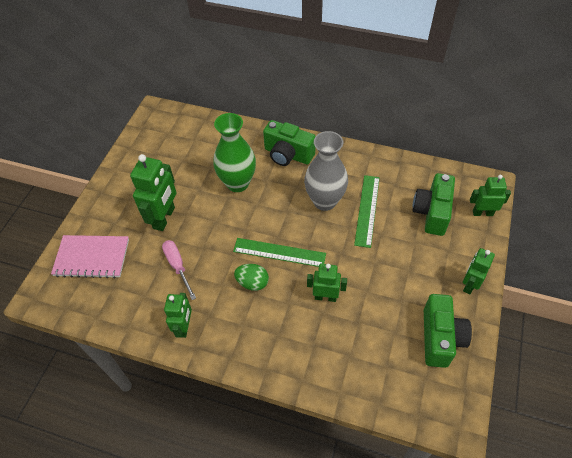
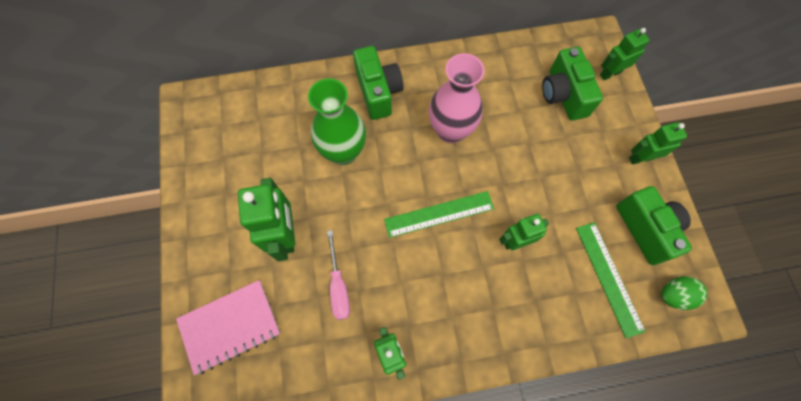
camera: 30 degrees left, 15 degrees up
pink screwdriver [162,240,196,300] -> pink screwdriver turned 135 degrees counterclockwise [327,230,350,320]
green egg [234,264,269,291] -> green egg moved to [661,276,707,310]
green camera [263,120,316,166] -> green camera turned 105 degrees counterclockwise [353,46,403,120]
grey vase [304,131,348,211] -> pink vase [429,53,485,143]
green ruler [354,175,380,248] -> green ruler moved to [576,222,646,338]
green robot [463,248,495,294] -> green robot turned 75 degrees clockwise [629,122,687,165]

